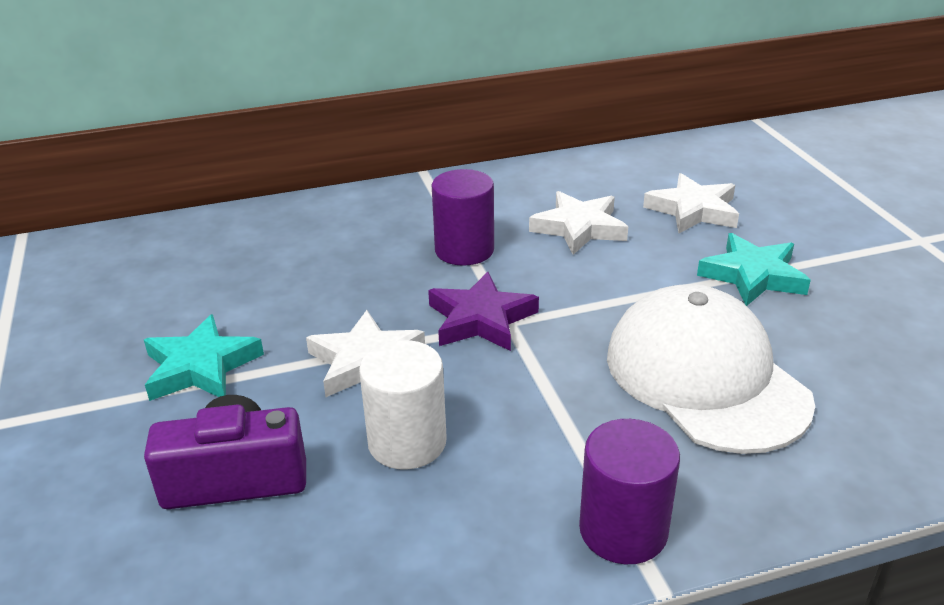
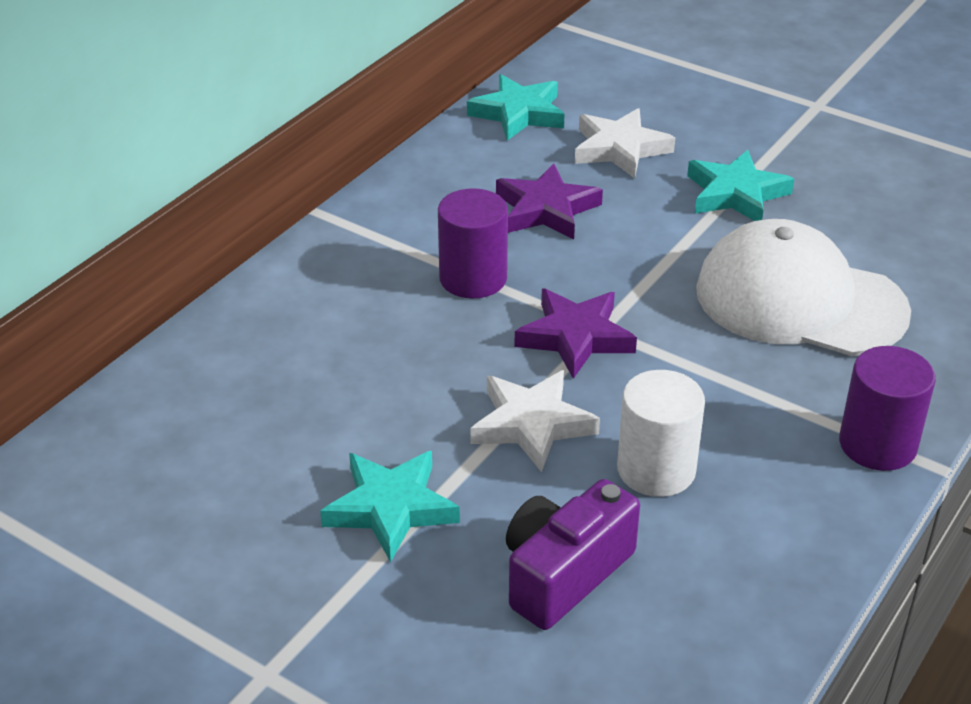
camera: 40 degrees left, 5 degrees up
white star [529,191,628,255] -> purple star [496,164,603,239]
none -> turquoise star [467,74,565,141]

